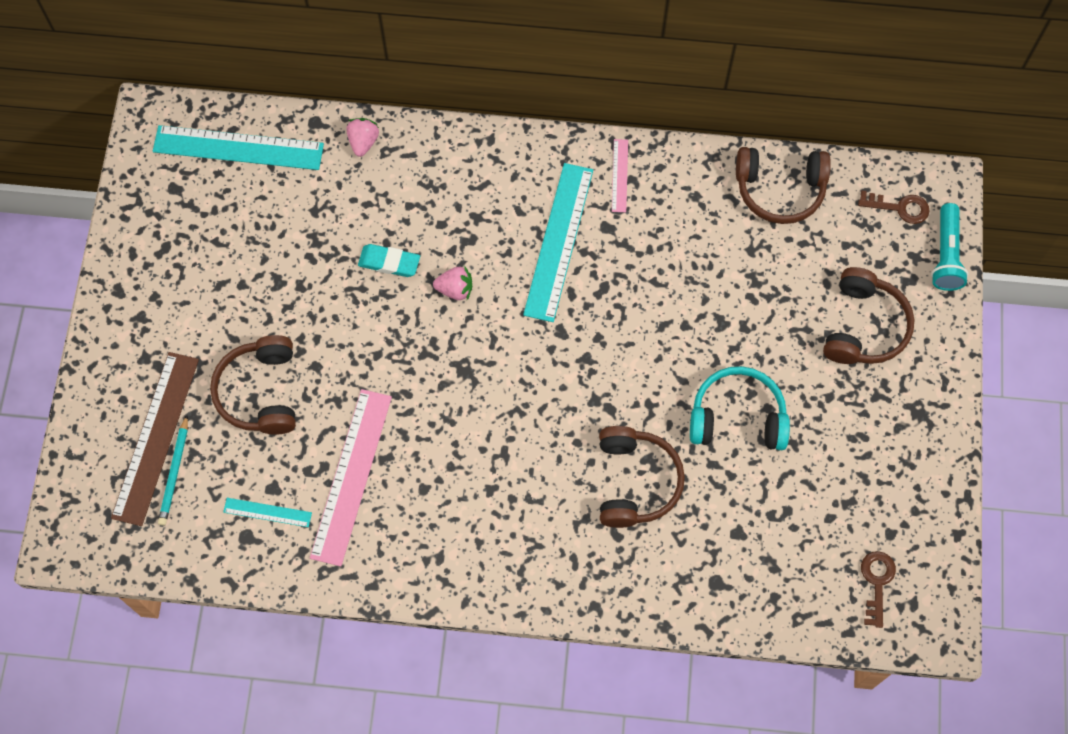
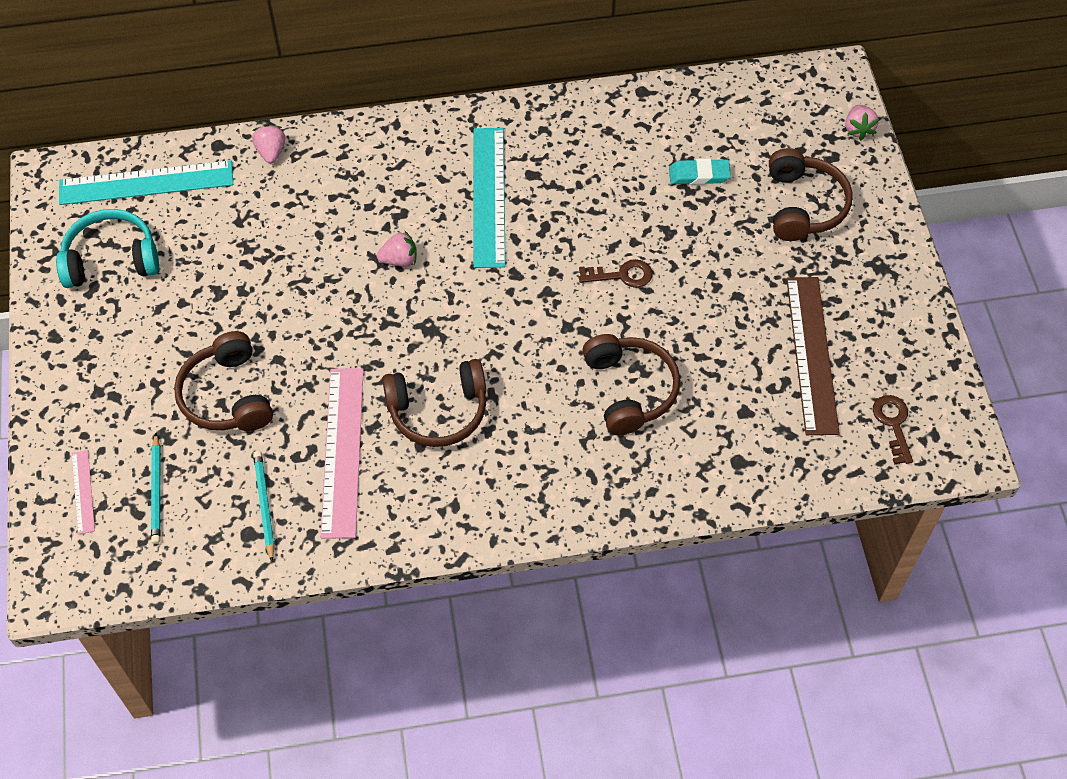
camera: 15 degrees left, 10 degrees down
brown ruler [111,352,199,526] -> brown ruler moved to [786,277,840,435]
turquoise ruler [223,498,312,527] -> turquoise pencil [253,451,274,562]
turquoise eraser [358,244,420,277] -> turquoise eraser moved to [669,159,731,185]
pink ruler [612,139,628,212] -> pink ruler moved to [72,450,95,535]
turquoise headphones [690,366,790,450] -> turquoise headphones moved to [56,209,159,288]
brown headphones [736,147,831,224] -> brown headphones moved to [382,359,486,447]
brown key [858,190,930,224] -> brown key moved to [579,259,652,288]
turquoise flashlight [931,203,968,291] -> pink strawberry [845,105,879,140]

